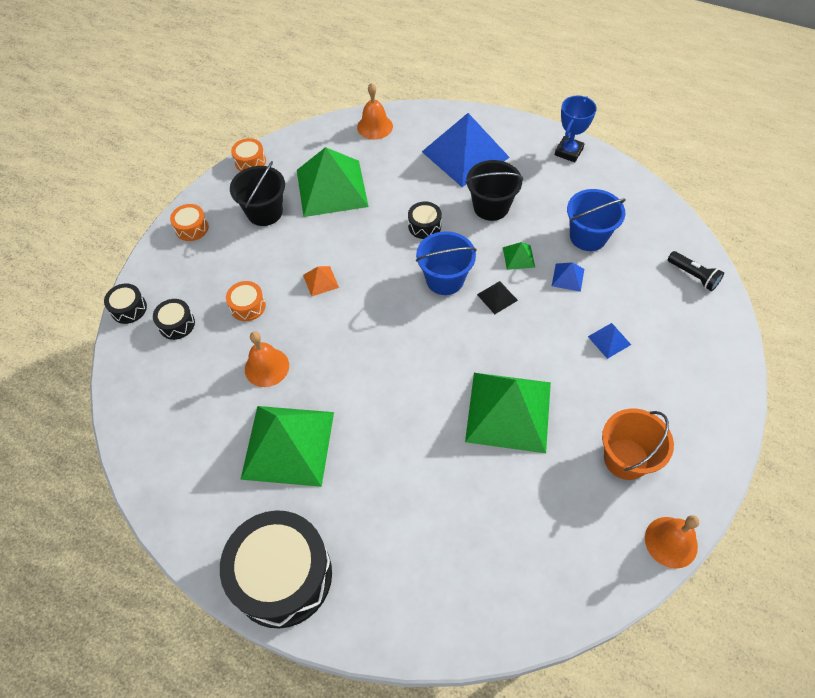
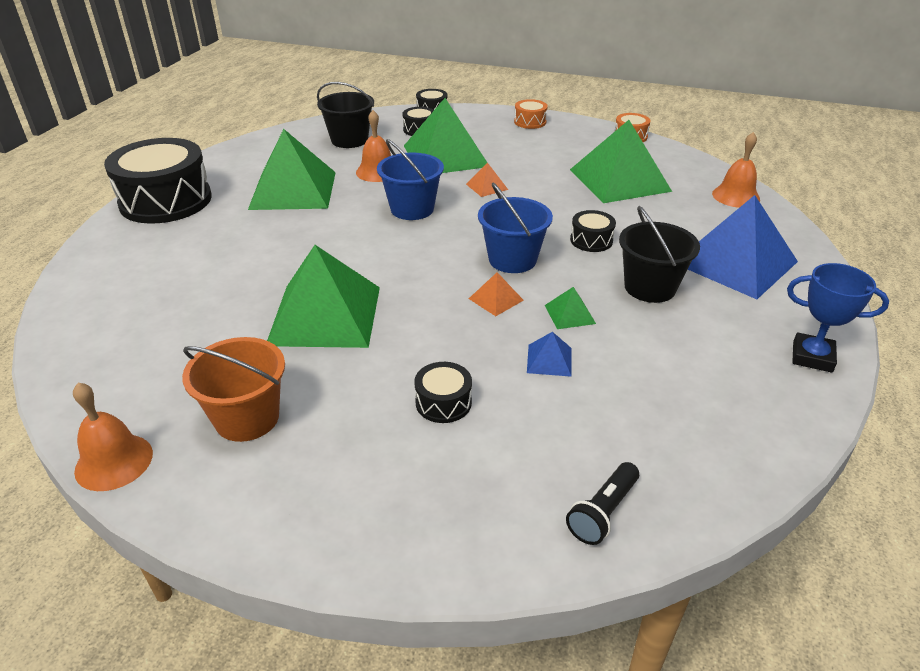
camera: 80 degrees right, 20 degrees down
orange drum [226,281,266,321] -> green pyramid [404,98,487,173]
black bucket [230,161,285,226] -> black bucket moved to [317,82,374,148]
black pyramid [477,281,518,314] -> orange pyramid [469,272,524,316]
blue bucket [567,189,626,251] -> blue bucket moved to [377,139,444,220]
blue pyramid [588,323,631,359] -> black drum [414,362,472,423]

